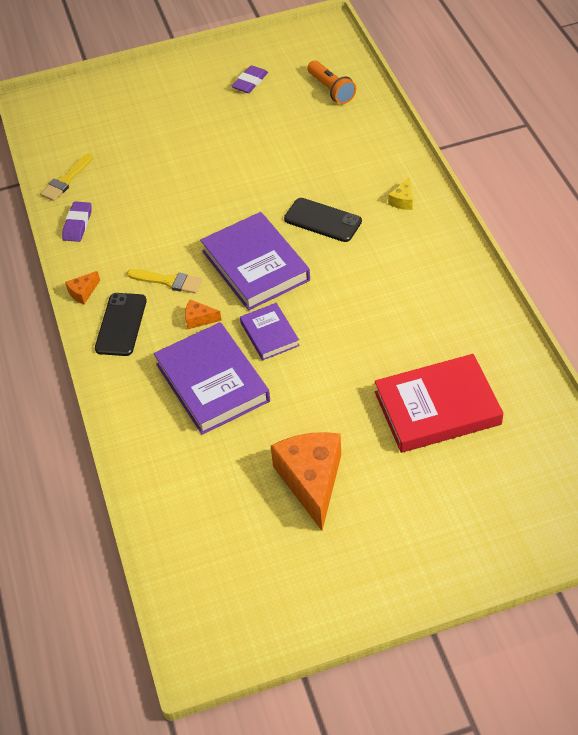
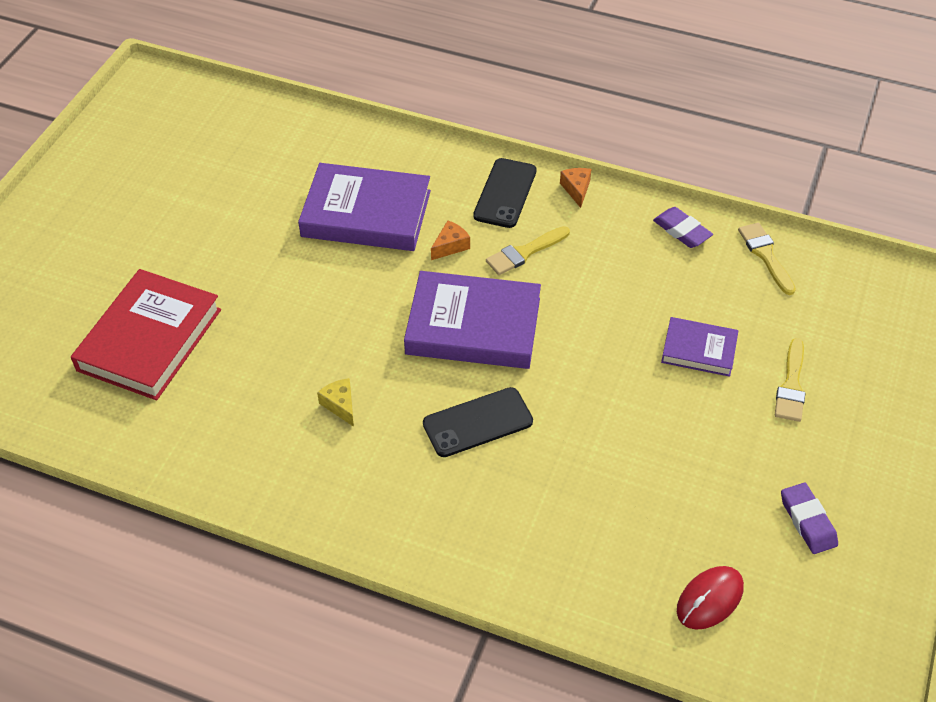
camera: 125 degrees right, 0 degrees up
black phone [95,293,147,356] -> black phone turned 60 degrees clockwise [473,158,537,228]
purple book [240,303,300,360] -> purple book moved to [661,317,738,377]
orange cheese [271,432,341,531] -> none
orange flashlight [307,61,356,104] -> red mouse [677,566,744,630]
yellow cheese [388,177,413,210] -> yellow cheese moved to [317,378,354,427]
none -> yellow brush [775,338,805,422]

